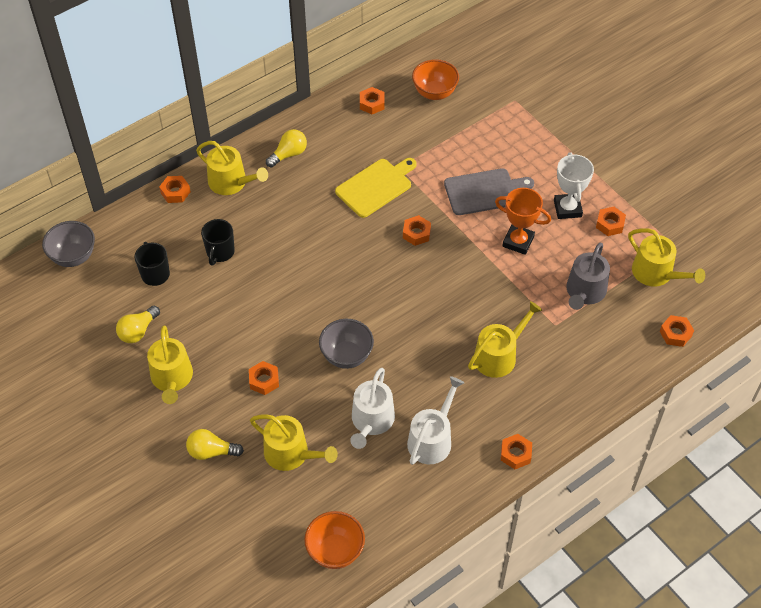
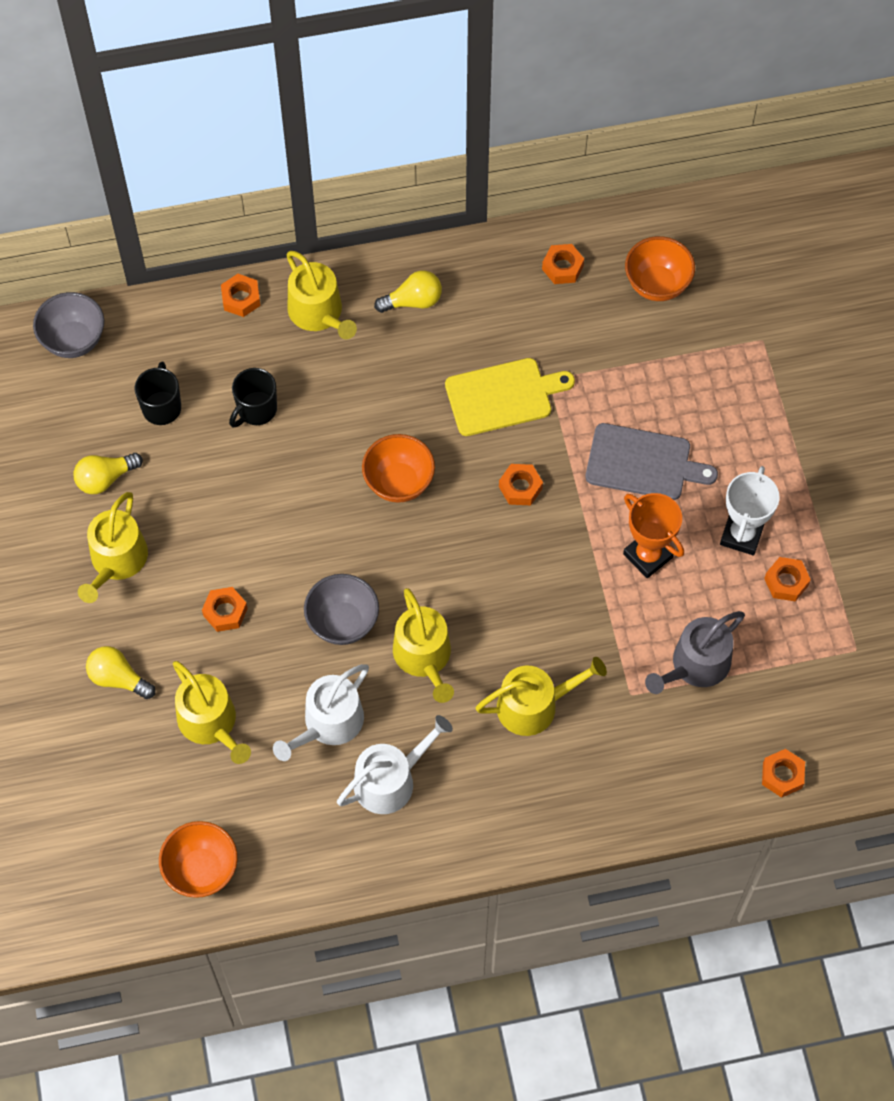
camera: 25 degrees right, 10 degrees up
orange nut [501,434,532,469] -> none
yellow watering can [628,229,705,287] -> yellow watering can moved to [393,588,454,703]
none -> orange bowl [362,434,435,503]

